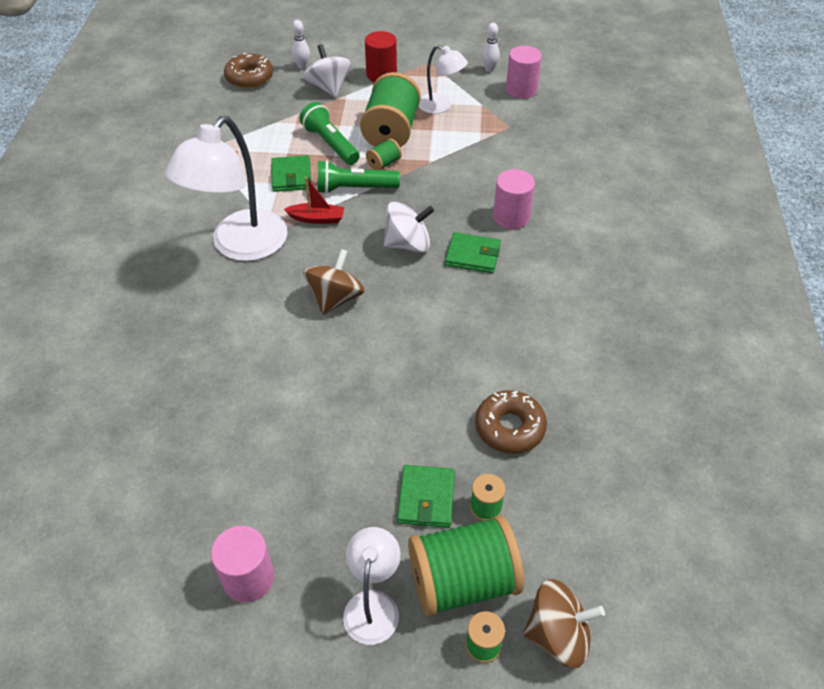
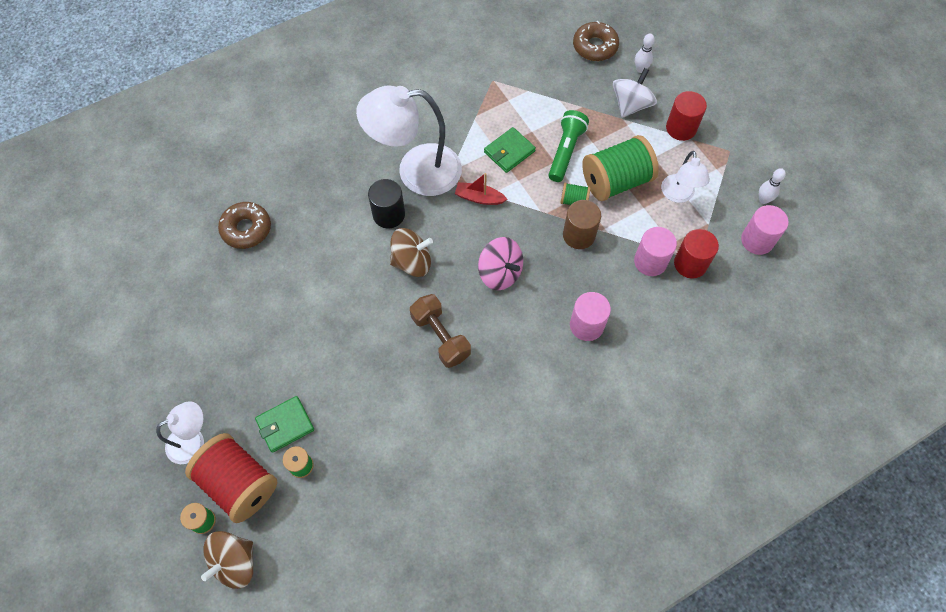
camera: 55 degrees right, 15 degrees up
pink cylinder [211,526,274,602] -> pink cylinder moved to [634,227,677,276]
red boat [284,177,344,224] -> red boat turned 135 degrees clockwise [455,173,508,205]
green flashlight [318,160,400,194] -> none
white spinning top [384,202,434,253] -> pink spinning top [478,237,523,290]
green spool [408,515,524,617] -> red spool [185,433,277,523]
green wallet [445,232,501,273] -> none
brown donut [475,390,547,454] -> brown donut moved to [218,202,271,249]
brown spinning top [523,579,605,668] -> brown spinning top turned 75 degrees clockwise [201,531,253,589]
none -> black cylinder [368,179,405,228]
none -> brown dumbbell [410,294,471,368]
none -> brown cylinder [563,200,601,249]
none -> red cylinder [674,229,719,278]

